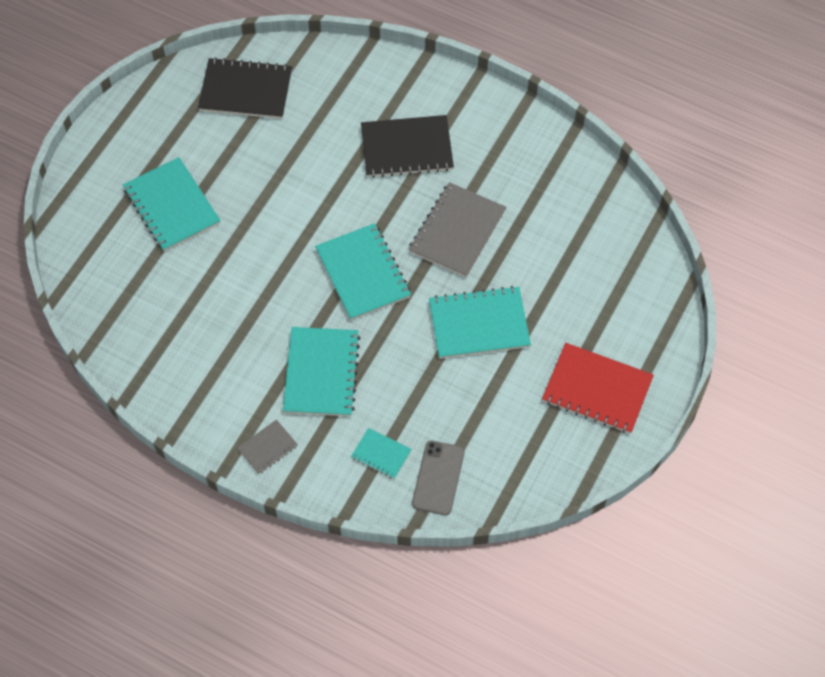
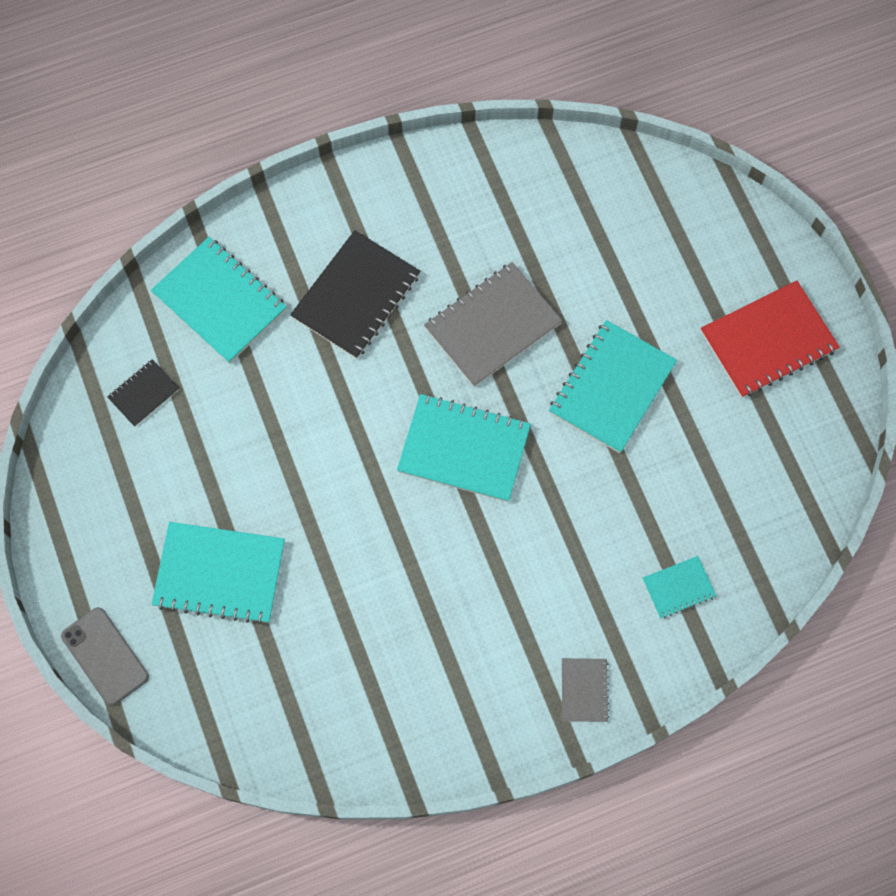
camera: 50 degrees left, 10 degrees up
black notebook [198,57,292,119] -> black notebook [107,359,180,427], size x0.52
turquoise notebook [283,327,360,416] -> turquoise notebook moved to [151,237,287,364]
grey notebook [409,182,506,278] -> grey notebook turned 75 degrees clockwise [424,262,563,387]
grey phone [412,441,464,515] -> grey phone moved to [61,607,149,706]

